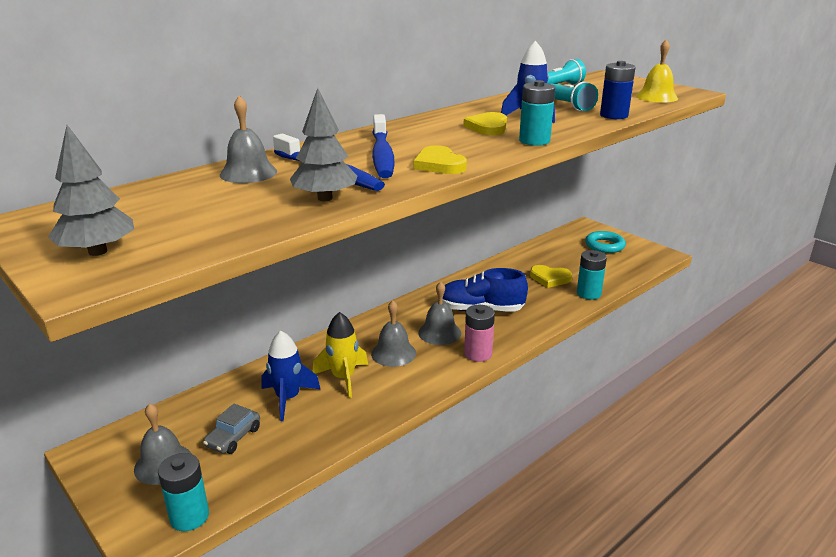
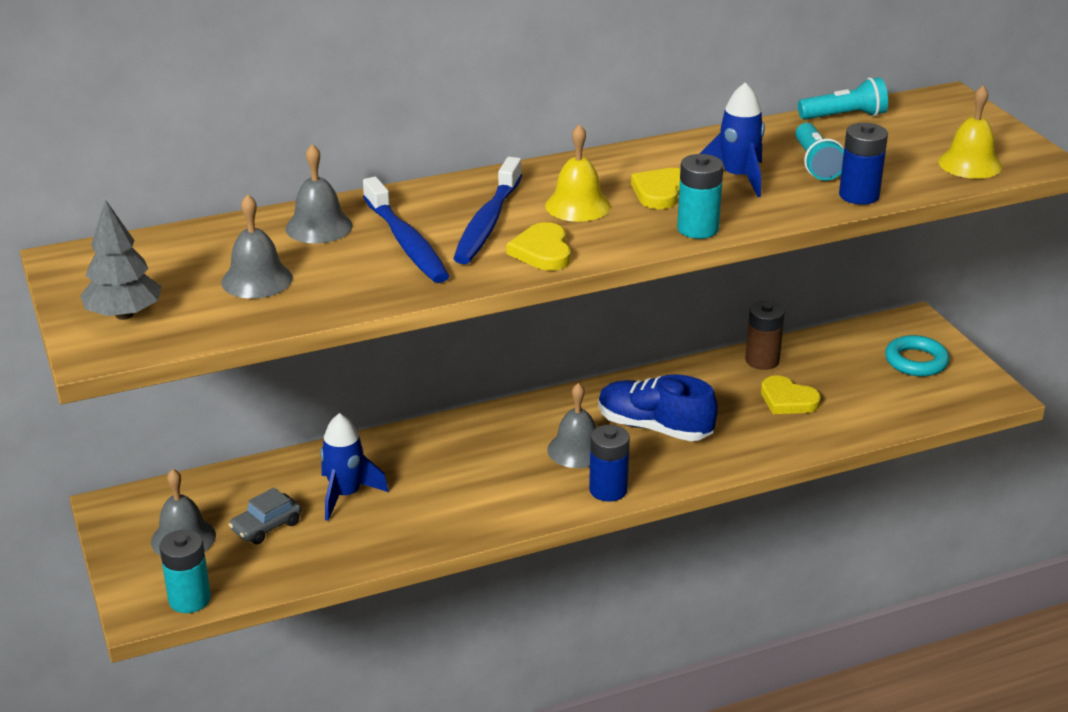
camera: 20 degrees right, 5 degrees up
grey tree [290,88,357,201] -> none
yellow rocket [313,312,368,398] -> none
grey bell [371,300,416,367] -> grey bell moved to [221,194,293,299]
pink battery [464,305,495,362] -> blue battery [589,425,630,502]
turquoise battery [577,250,607,300] -> none
none -> yellow bell [545,124,611,222]
none -> brown battery [745,301,785,370]

